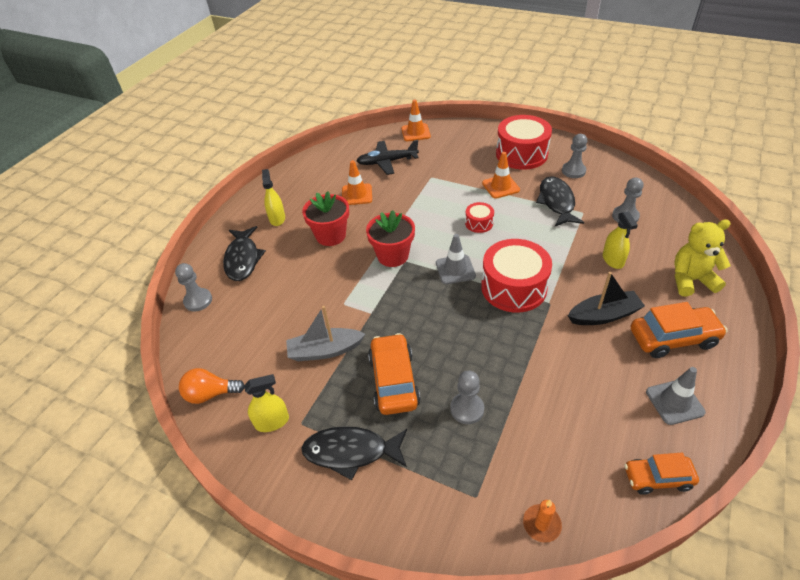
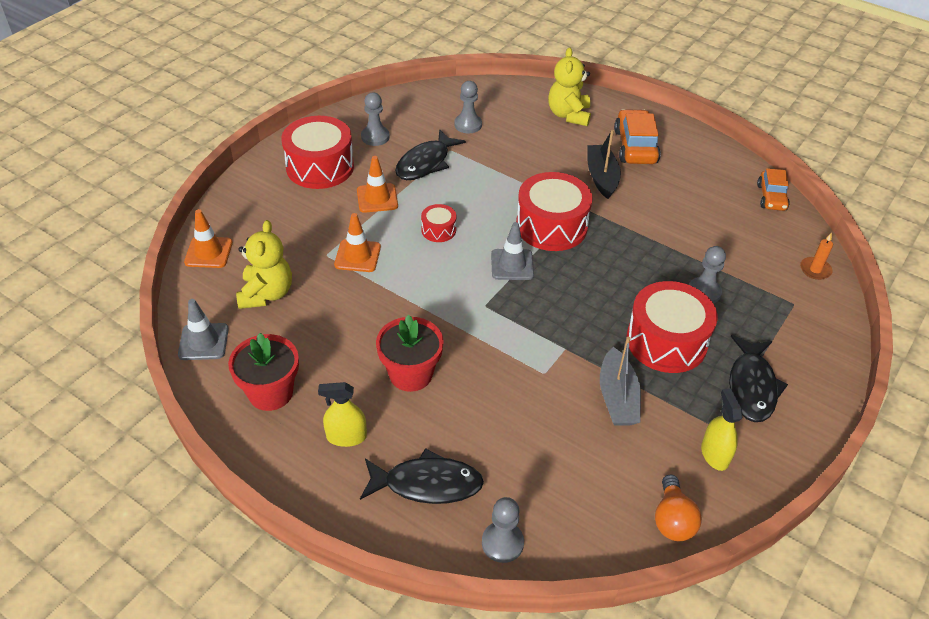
camera: 85 degrees left, 0 degrees up
orange traffic cone [342,160,372,205] -> orange traffic cone moved to [334,213,381,272]
black plane [356,140,419,175] -> yellow teddy bear [236,220,292,309]
red flower pot [366,210,415,267] -> red flower pot moved to [228,333,299,411]
orange car [368,333,421,415] -> red drum [626,281,718,373]
black fish [536,176,584,226] -> black fish turned 60 degrees counterclockwise [395,129,466,180]
yellow spray bottle [603,211,638,269] -> none
grey traffic cone [646,367,706,425] -> grey traffic cone moved to [178,299,229,360]

